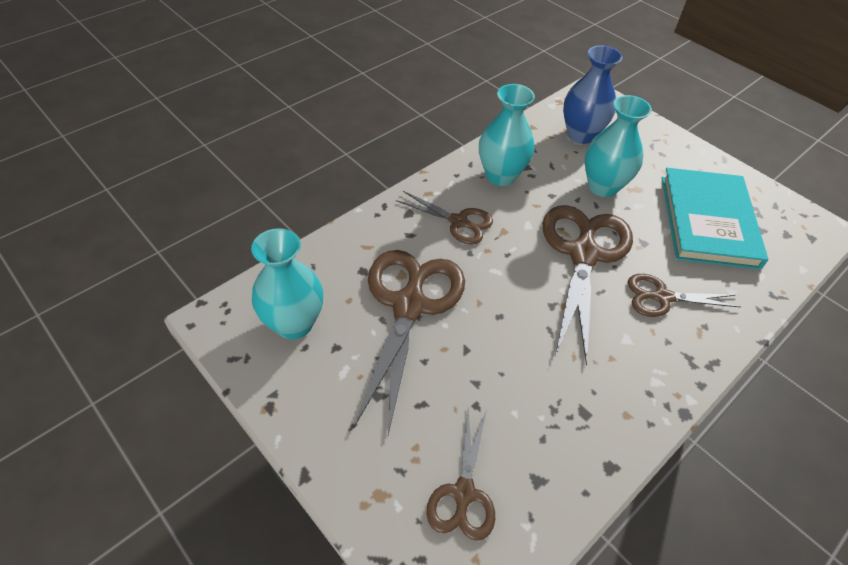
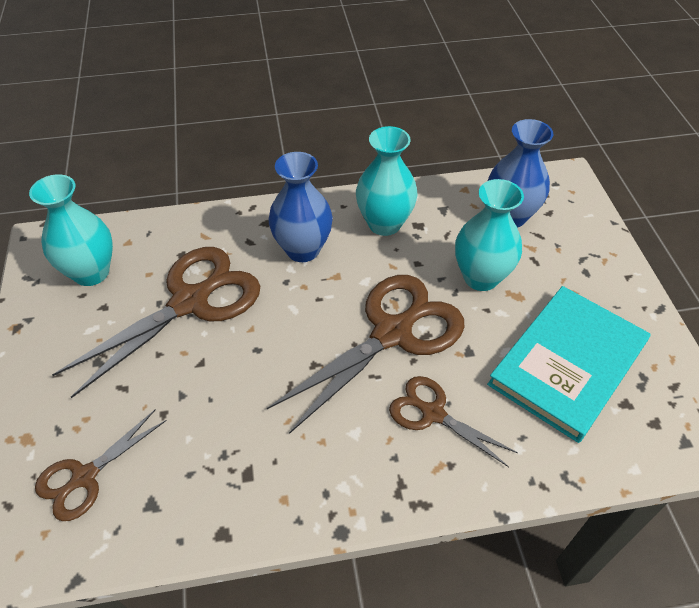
camera: 35 degrees right, 0 degrees up
brown scissors [396,191,493,244] -> blue vase [268,152,333,262]

